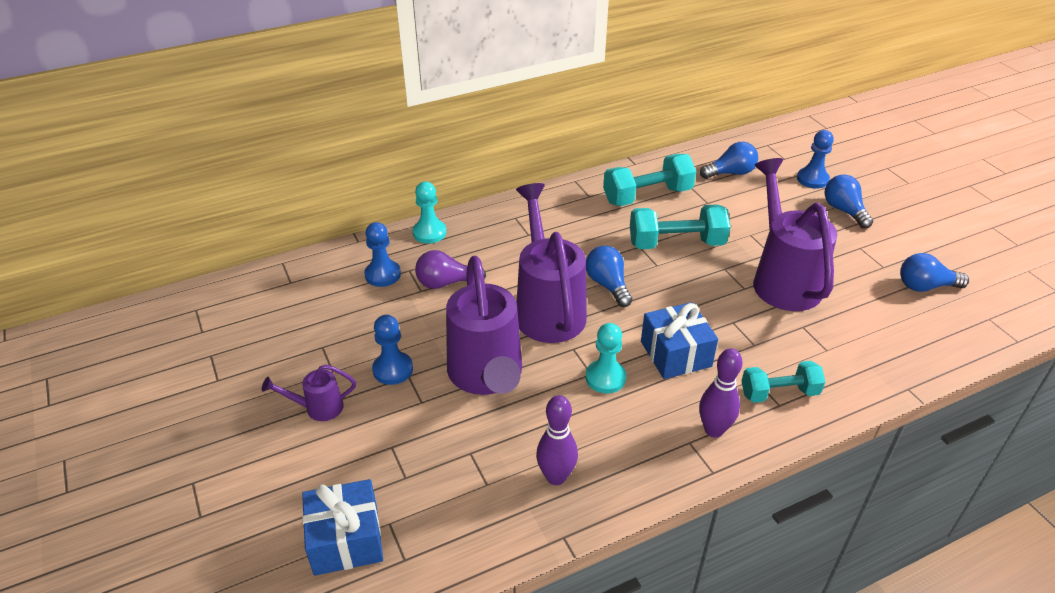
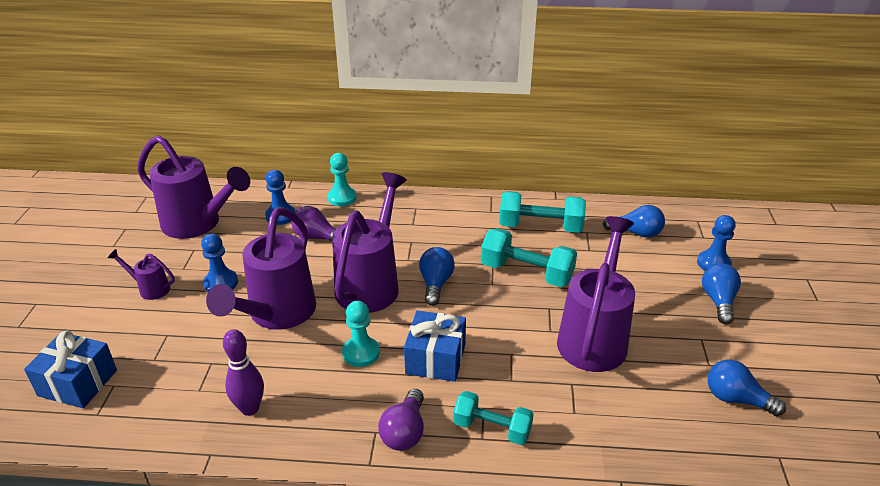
camera: 30 degrees right, 5 degrees down
purple bowling pin [699,348,743,438] -> purple light bulb [378,389,424,451]
none -> purple watering can [137,135,250,239]

